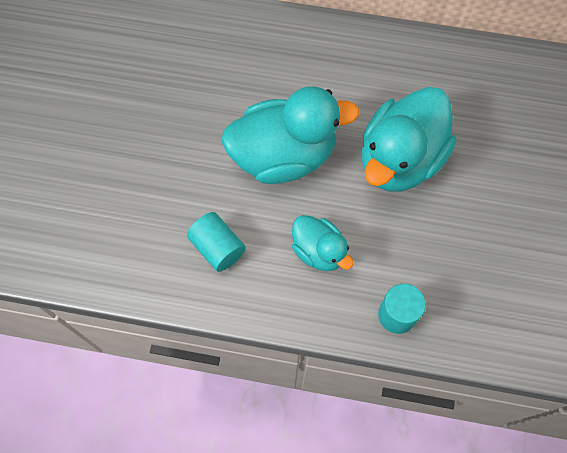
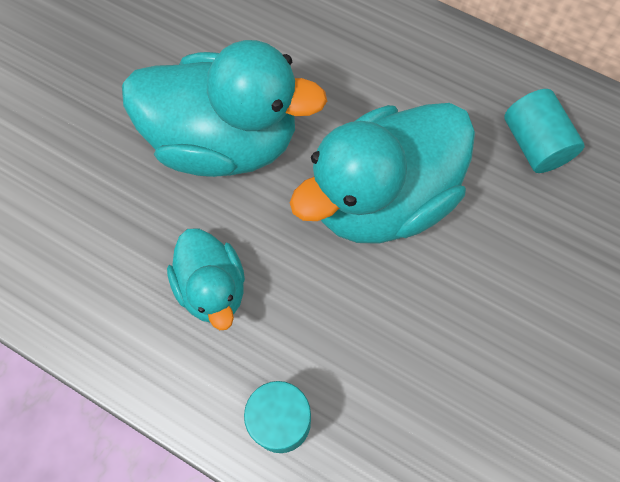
camera: 20 degrees right, 0 degrees up
turquoise cylinder [187,212,246,272] -> turquoise cylinder moved to [504,89,585,173]

